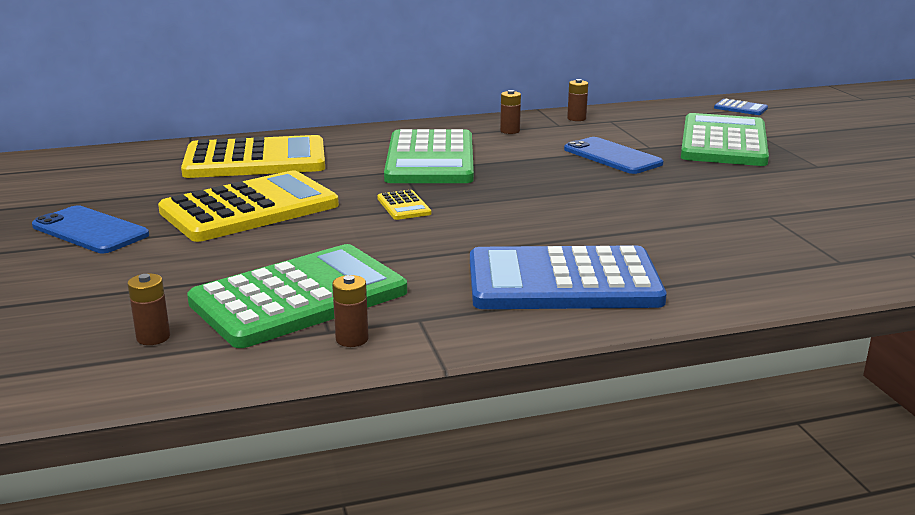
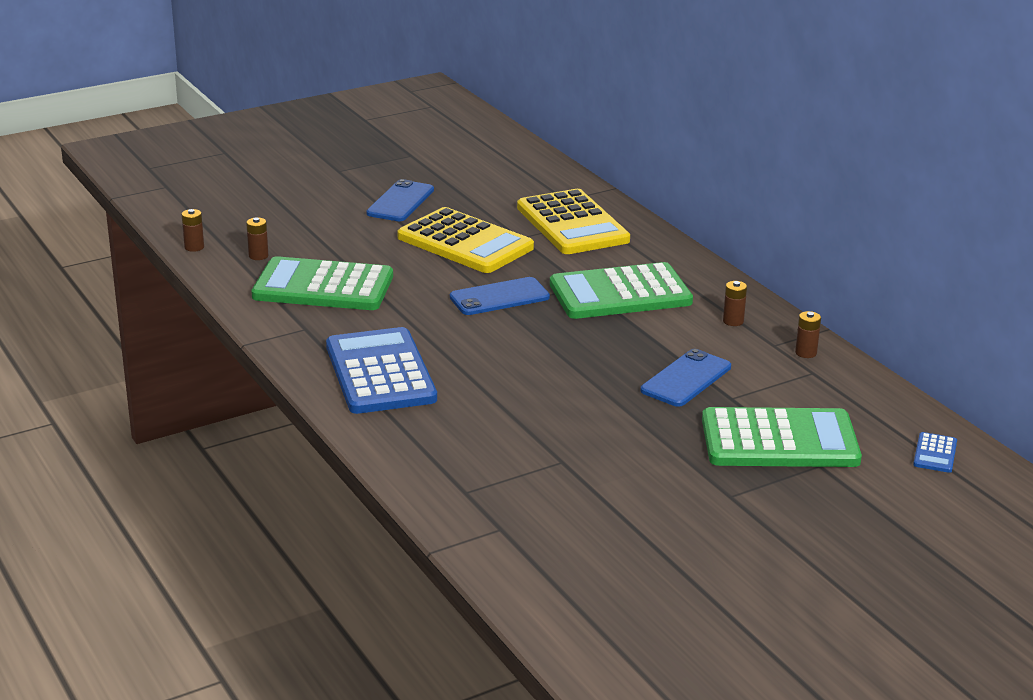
camera: 75 degrees right, 5 degrees up
green calculator [187,244,407,348] -> green calculator turned 150 degrees clockwise [251,256,393,310]
brown battery [332,275,369,347] -> brown battery moved to [182,209,204,252]
yellow calculator [377,190,431,220] -> blue phone [450,277,550,315]

